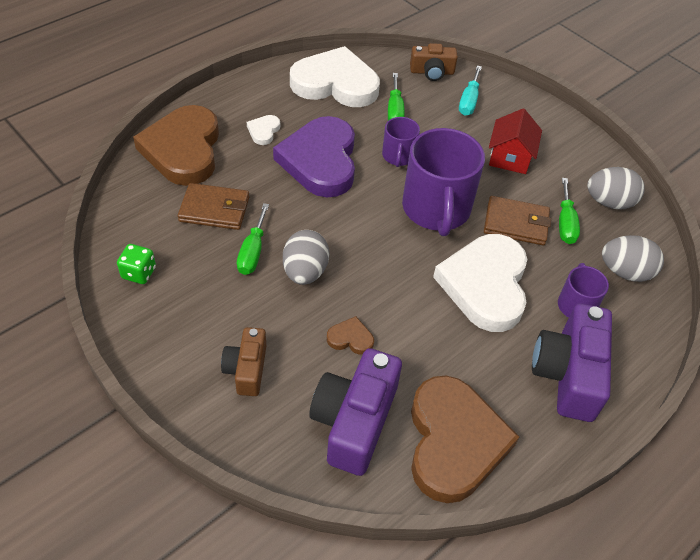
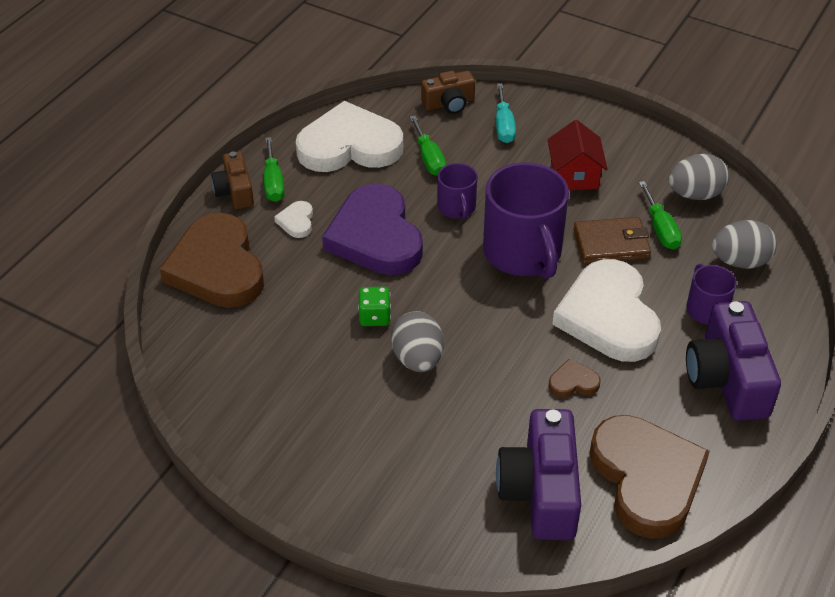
camera: 15 degrees left, 5 degrees down
green dice [117,244,156,284] -> green dice moved to [358,287,391,326]
brown wallet [178,183,249,230] -> none
brown camera [221,327,266,396] -> brown camera moved to [211,151,254,209]
green screwdriver [237,203,269,275] -> green screwdriver moved to [264,137,285,202]
brown heart [327,316,374,355] -> brown heart moved to [549,359,600,398]

